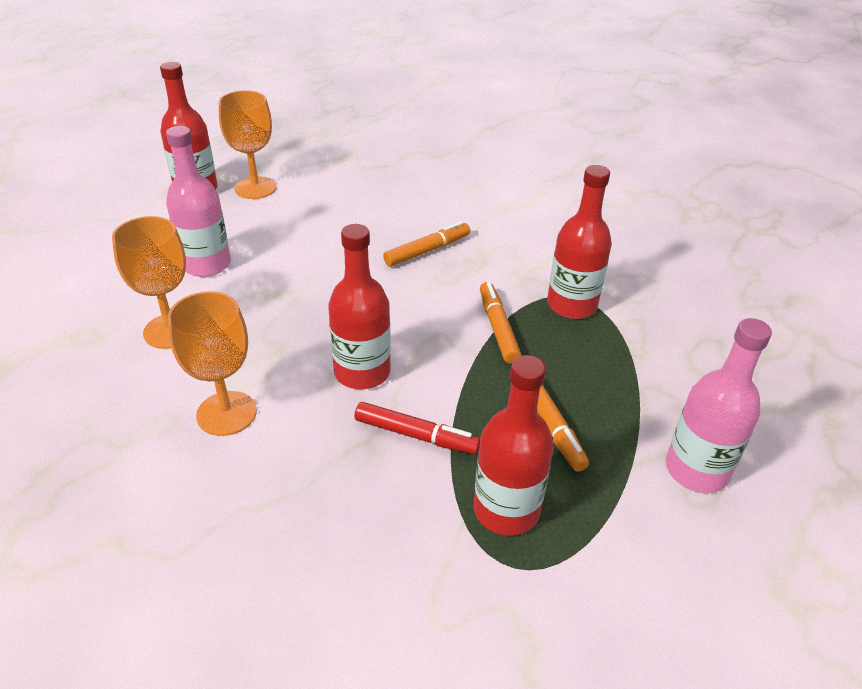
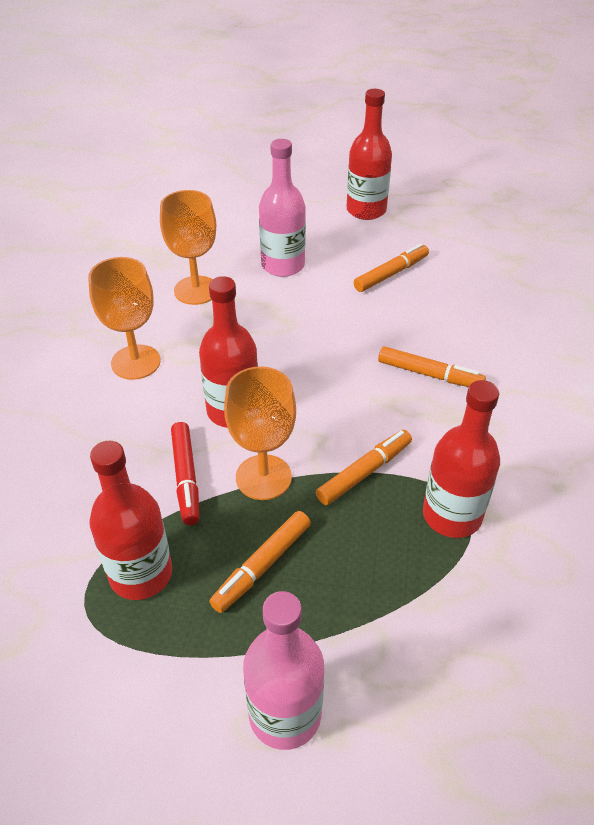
camera: 60 degrees right, 5 degrees up
orange goblet [219,90,276,199] -> orange goblet moved to [224,366,296,500]
none -> orange marker [354,244,429,292]

